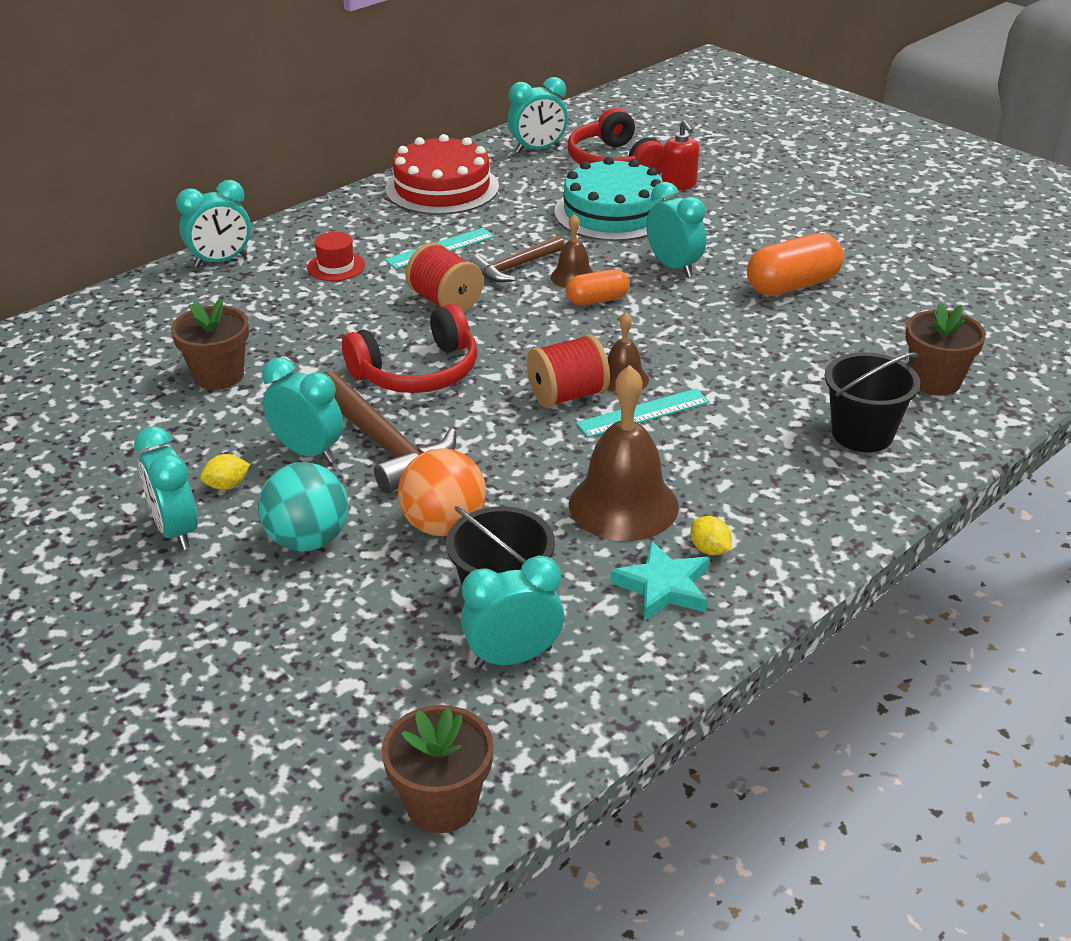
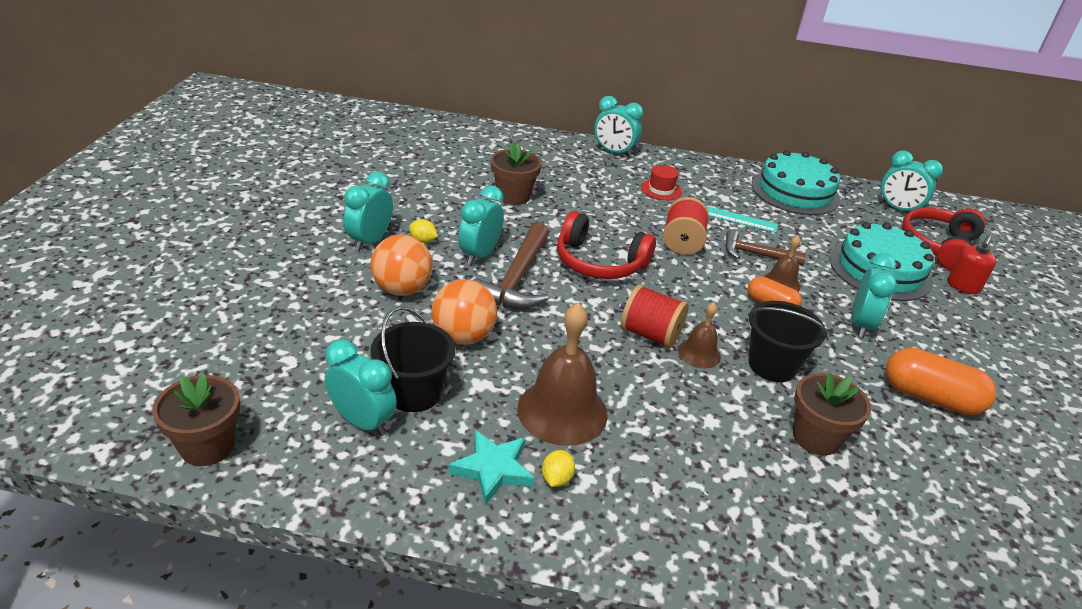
camera: 50 degrees right, 0 degrees up
turquoise ball [258,462,349,551] -> orange ball [370,234,433,296]
turquoise clock [262,357,343,463] -> turquoise clock turned 150 degrees counterclockwise [458,186,504,265]
red cake [385,134,499,215] -> turquoise cake [752,150,840,215]
turquoise ruler [576,388,710,438] -> none
black bucket [825,352,920,452] -> black bucket moved to [748,301,828,382]
brown flower pot [905,302,986,395] -> brown flower pot moved to [793,373,871,455]

